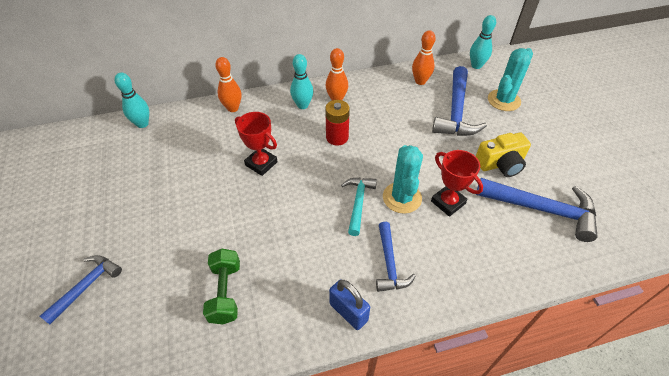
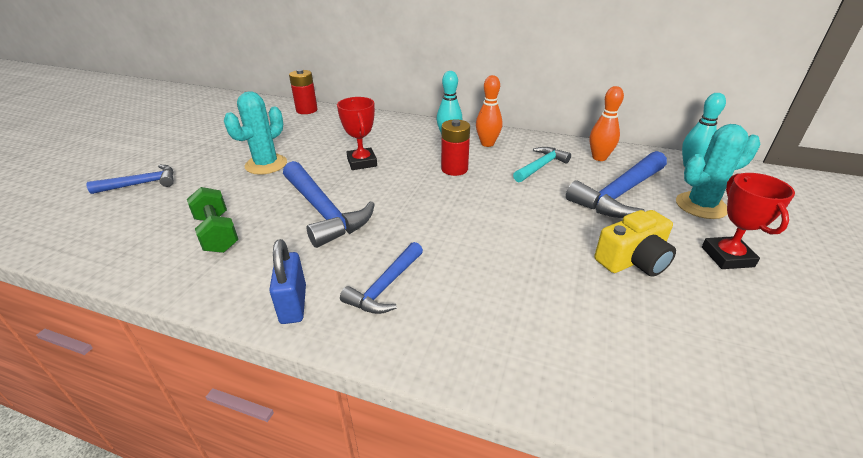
camera: 35 degrees right, 15 degrees down
turquoise bowling pin [114,72,149,128] -> red battery [289,69,318,114]
green dumbbell [203,249,240,324] -> green dumbbell turned 60 degrees counterclockwise [187,187,239,253]
orange bowling pin [215,57,242,112] -> none
turquoise hammer [341,178,377,236] -> turquoise hammer moved to [513,147,571,182]
turquoise cactus [383,145,423,214] -> turquoise cactus moved to [224,91,287,175]
red trophy [431,150,483,217] -> red trophy moved to [702,173,795,269]
yellow camera [476,132,531,177] -> yellow camera turned 45 degrees counterclockwise [594,210,676,277]
blue hammer [476,178,598,242] -> blue hammer moved to [283,161,375,248]

